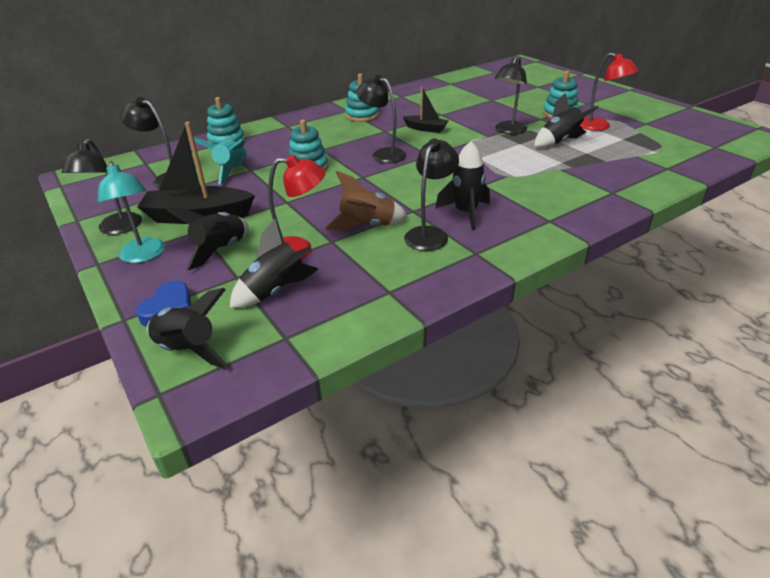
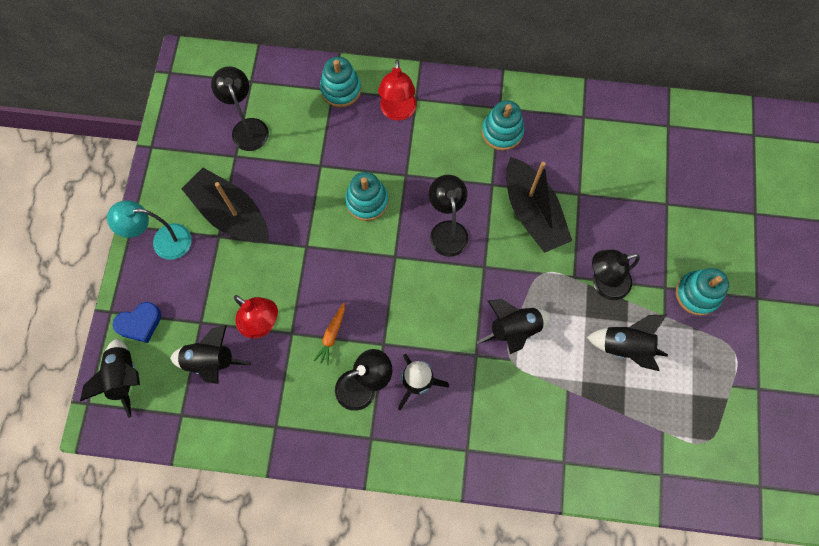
camera: 40 degrees right, 35 degrees up
black lamp [62,138,142,235] -> none
turquoise lamp [97,161,165,263] -> turquoise lamp turned 75 degrees clockwise [107,200,192,260]
black rocket [166,208,249,270] -> black rocket moved to [477,299,551,354]
turquoise rocket [194,138,246,184] -> none
brown rocket [325,171,408,231] -> orange carrot [313,303,345,366]
black boat [403,87,449,133] -> black boat [506,157,572,253], size x1.82
red lamp [580,52,638,131] -> red lamp moved to [378,59,417,121]

